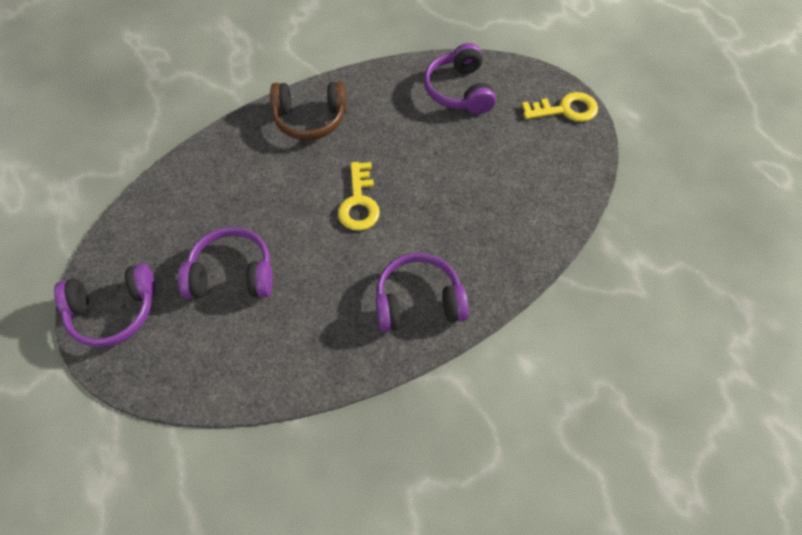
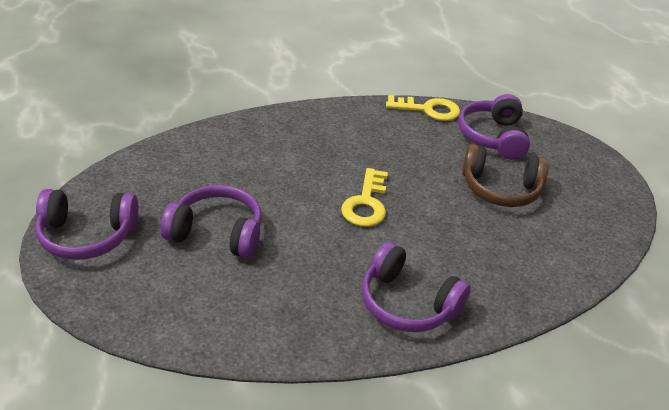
camera: 10 degrees right, 20 degrees down
brown headphones [270,81,347,140] -> brown headphones moved to [462,144,549,207]
purple headphones [375,253,469,332] -> purple headphones turned 150 degrees counterclockwise [362,241,471,332]
yellow key [522,92,598,122] -> yellow key moved to [386,95,460,121]

